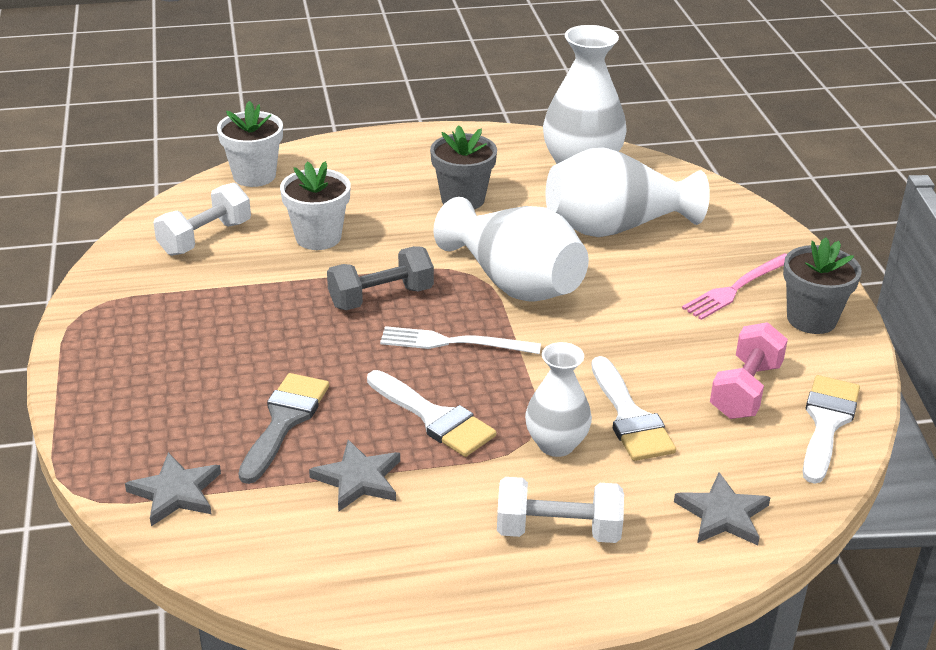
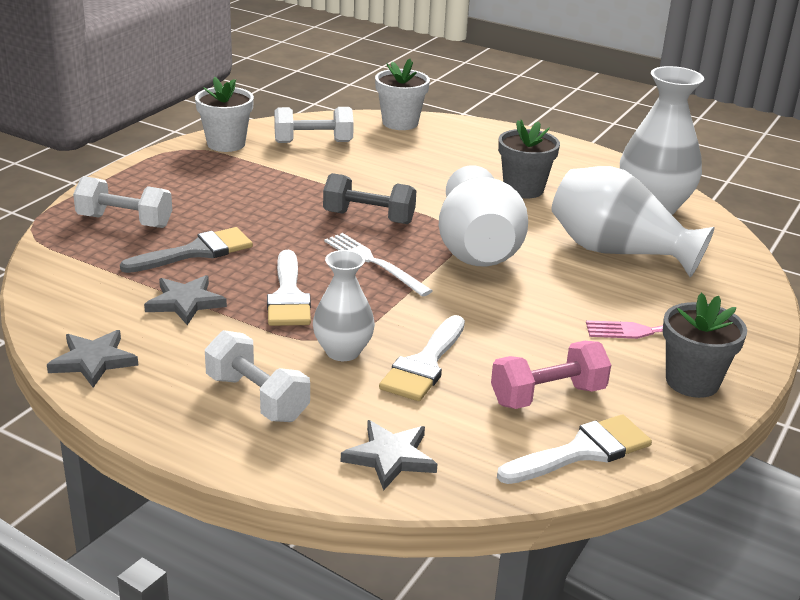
camera: 40 degrees right, 5 degrees down
grey star [125,452,221,526] -> grey star moved to [47,330,138,388]
white flower pot [280,161,351,250] -> white flower pot moved to [195,77,254,152]
none -> white dumbbell [73,176,172,228]

